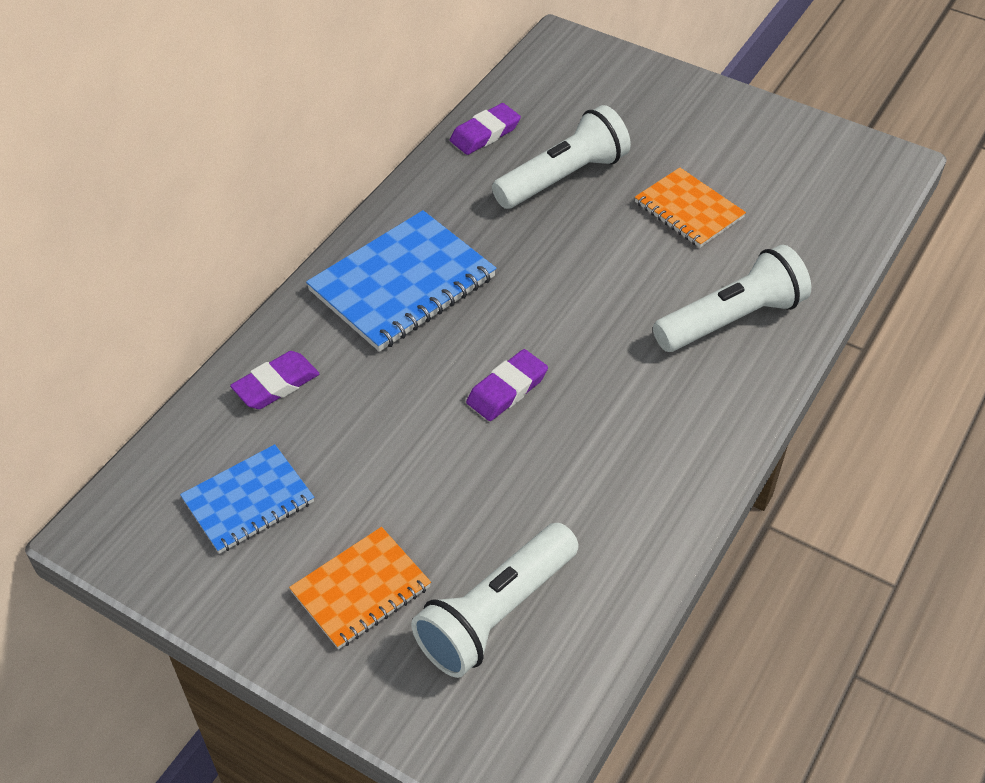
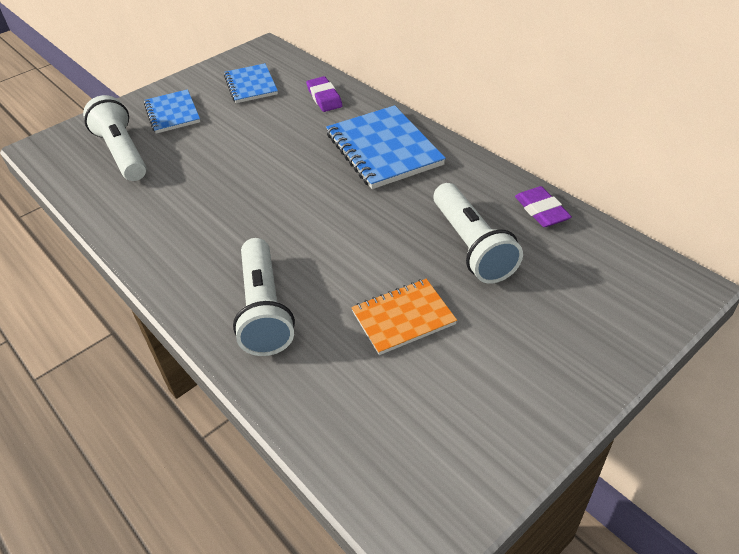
camera: 110 degrees right, 5 degrees down
orange notebook [289,527,431,649] -> blue notebook [144,89,200,134]
purple eraser [466,349,548,421] -> none

